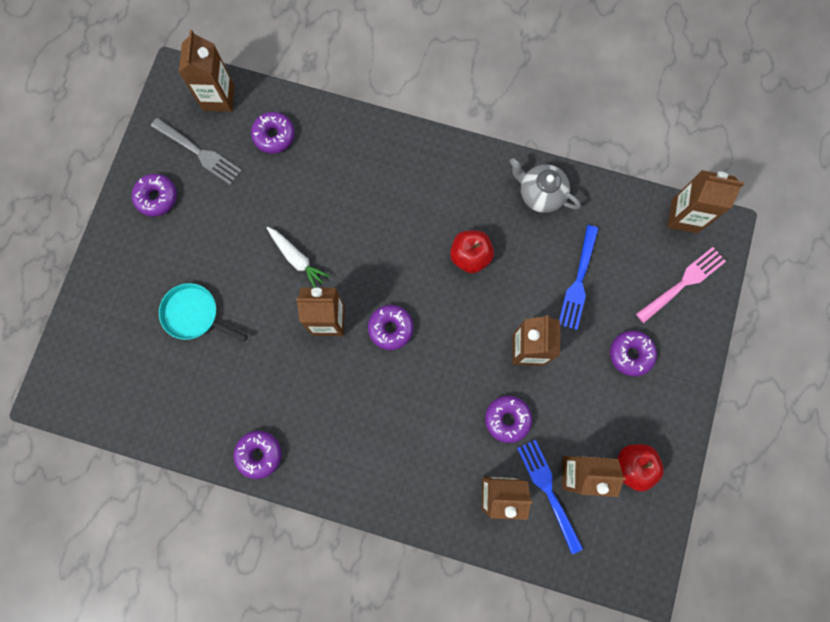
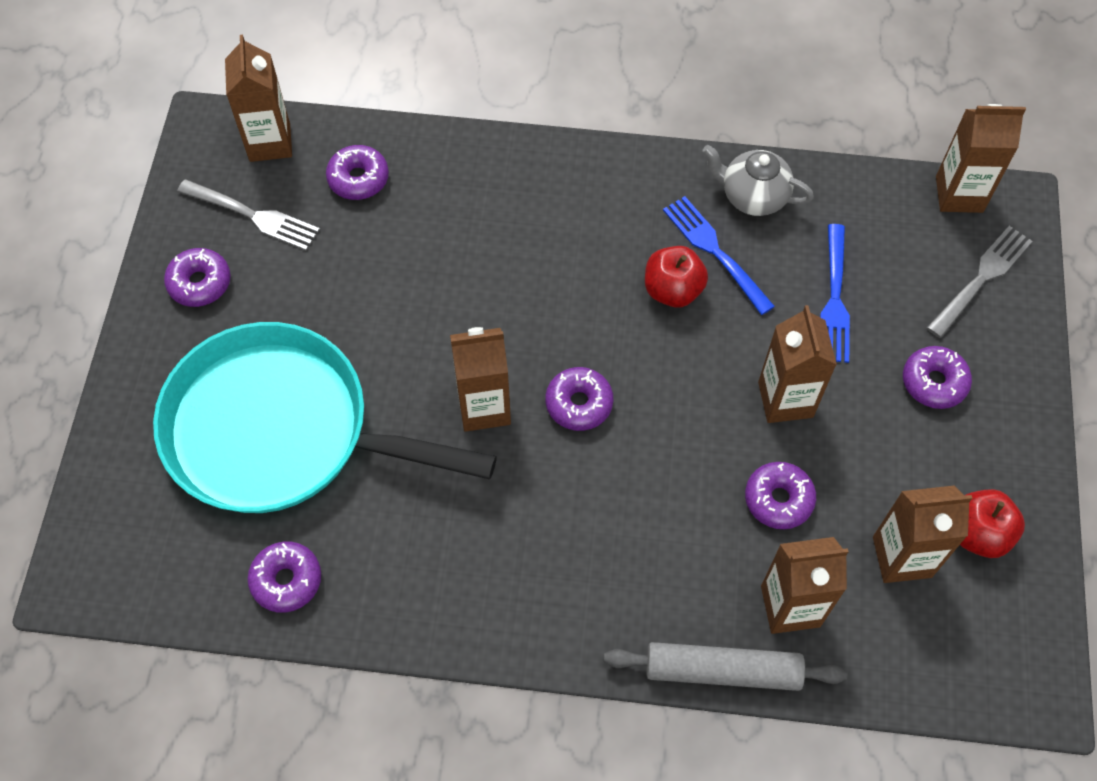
camera: 10 degrees left, 15 degrees down
turquoise pan [159,283,248,342] -> turquoise pan [153,322,497,513], size x2.38
purple donut [234,431,281,479] -> purple donut moved to [247,541,321,613]
white carrot [267,227,330,288] -> none
blue fork [517,440,583,554] -> blue fork moved to [663,196,775,315]
pink fork [636,247,726,323] -> grey fork [927,226,1032,338]
none -> grey rolling pin [604,642,847,691]

